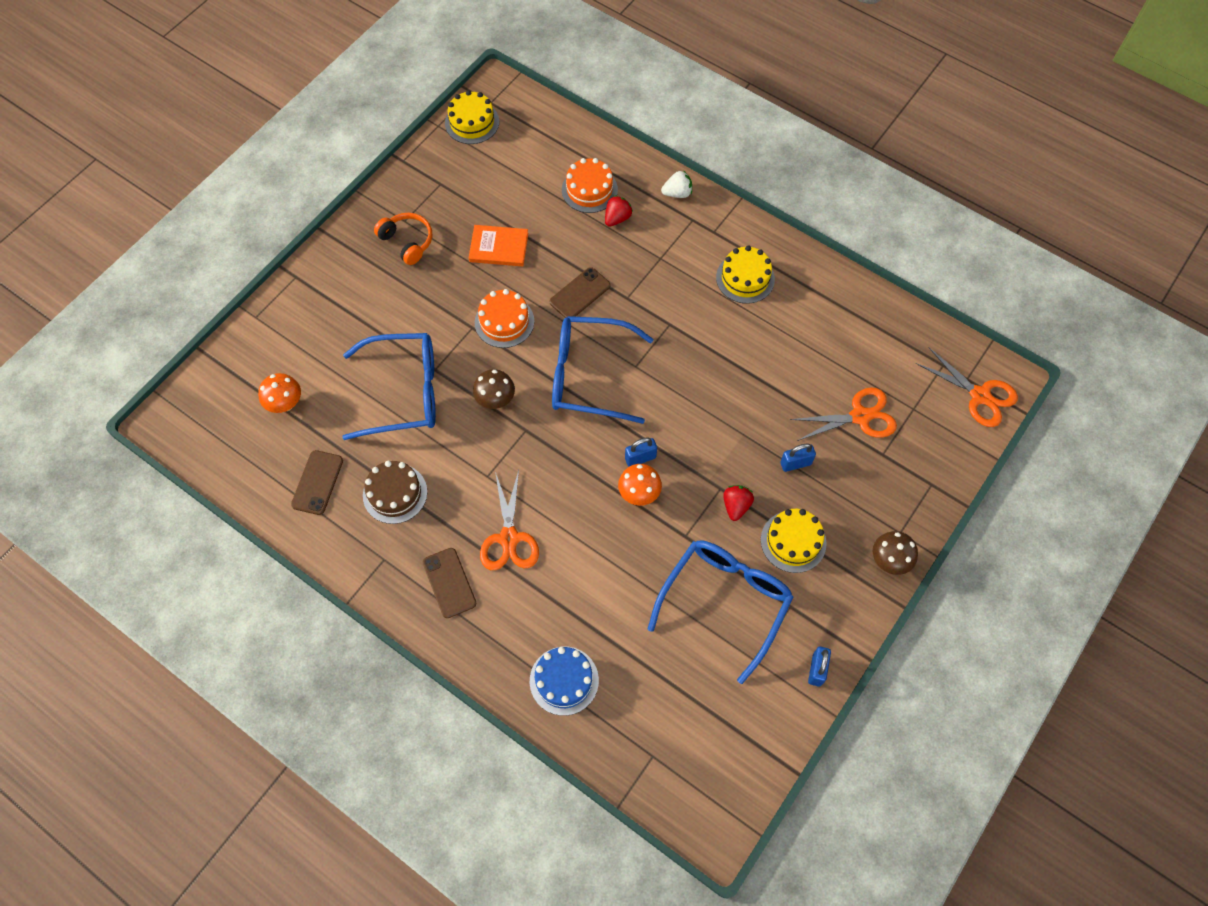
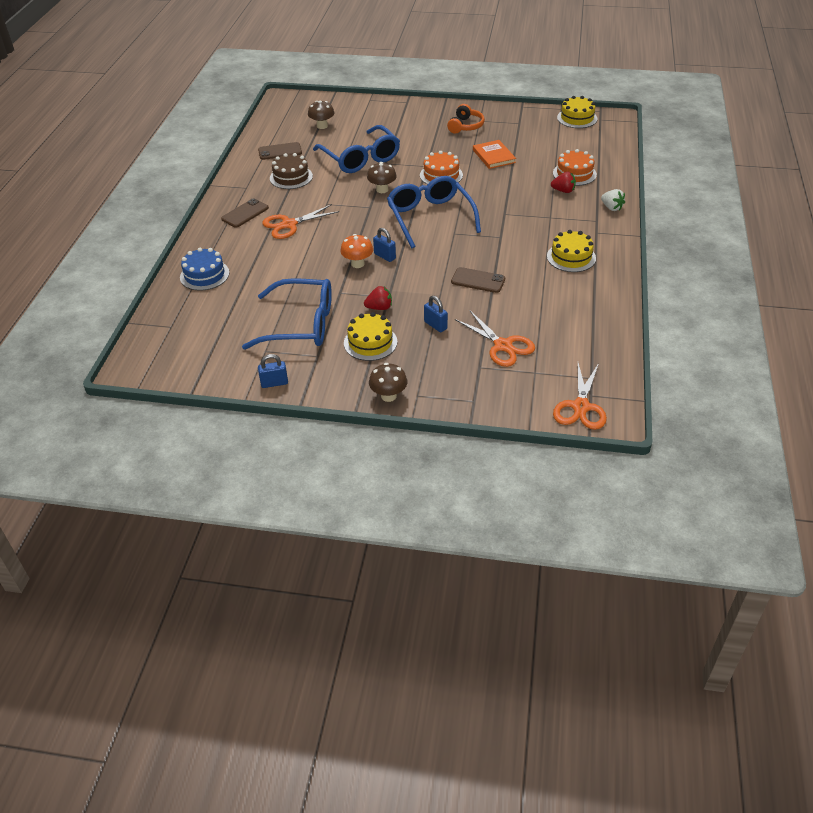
camera: 65 degrees right, 20 degrees down
orange mushroom [258,373,301,413] -> brown mushroom [308,100,335,129]
brown phone [550,267,610,318] -> brown phone moved to [451,267,505,293]

